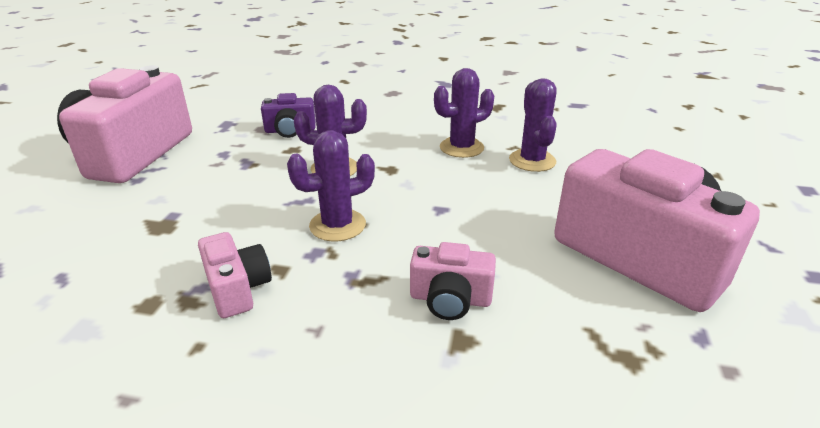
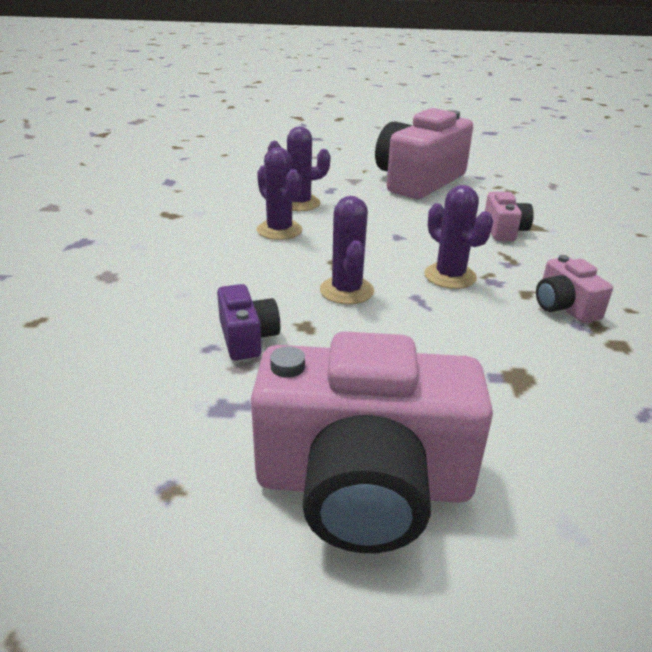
camera: 100 degrees left, 0 degrees up
pink camera [198,232,272,318] -> pink camera turned 75 degrees counterclockwise [536,255,613,323]

